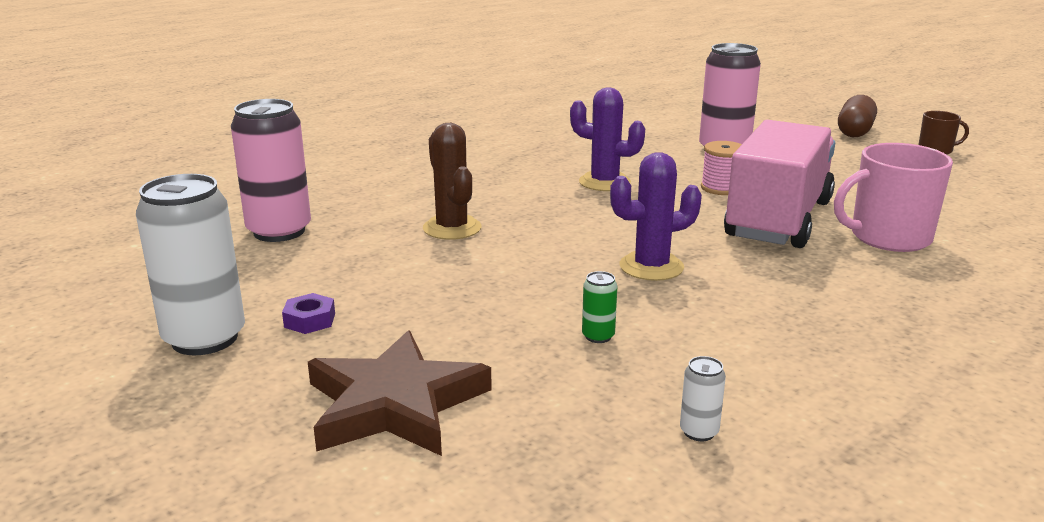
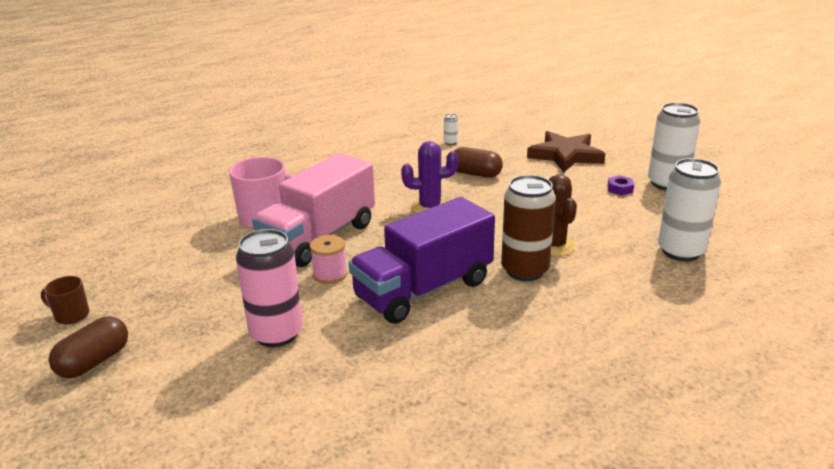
camera: 170 degrees left, 5 degrees up
pink can [231,99,311,242] -> white can [658,158,721,261]
purple cactus [570,88,645,191] -> purple truck [348,197,495,324]
green can [582,271,617,343] -> brown capsule [454,147,503,178]
none -> brown can [501,175,556,281]

